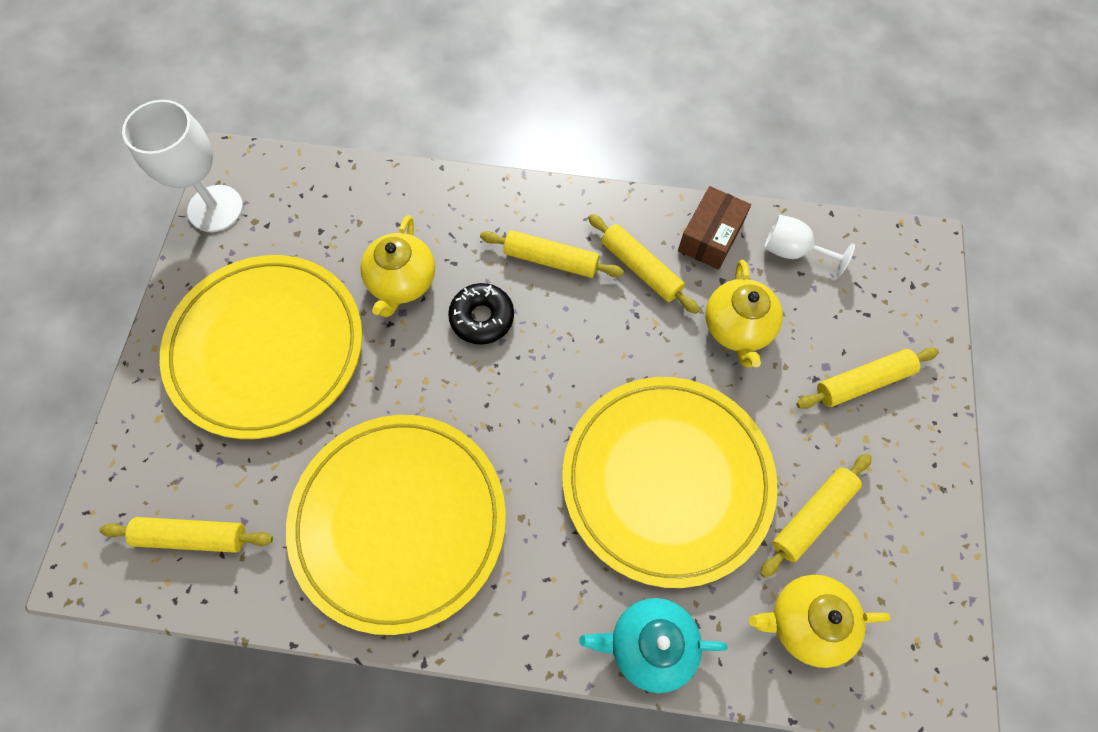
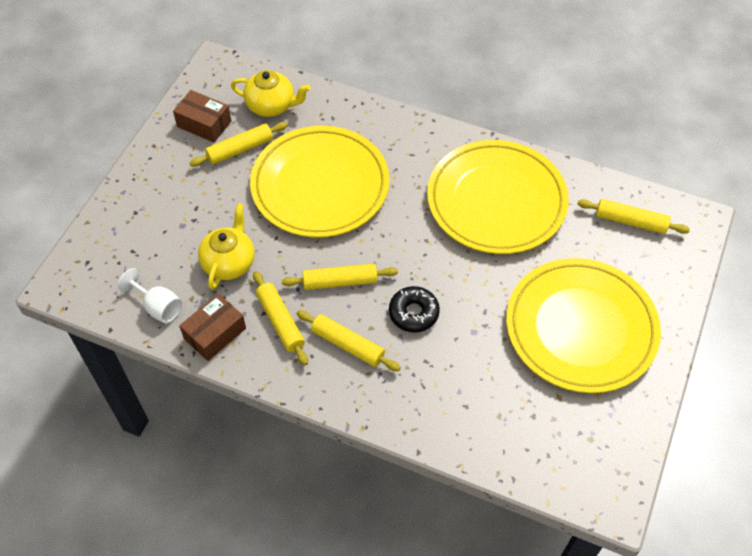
camera: 165 degrees left, 10 degrees down
white goblet [122,100,243,232] -> none
yellow teapot [360,215,435,317] -> none
turquoise teapot [579,598,728,693] -> none
yellow rolling pin [796,348,939,409] -> yellow rolling pin moved to [282,264,398,290]
none -> brown box [173,90,231,143]

